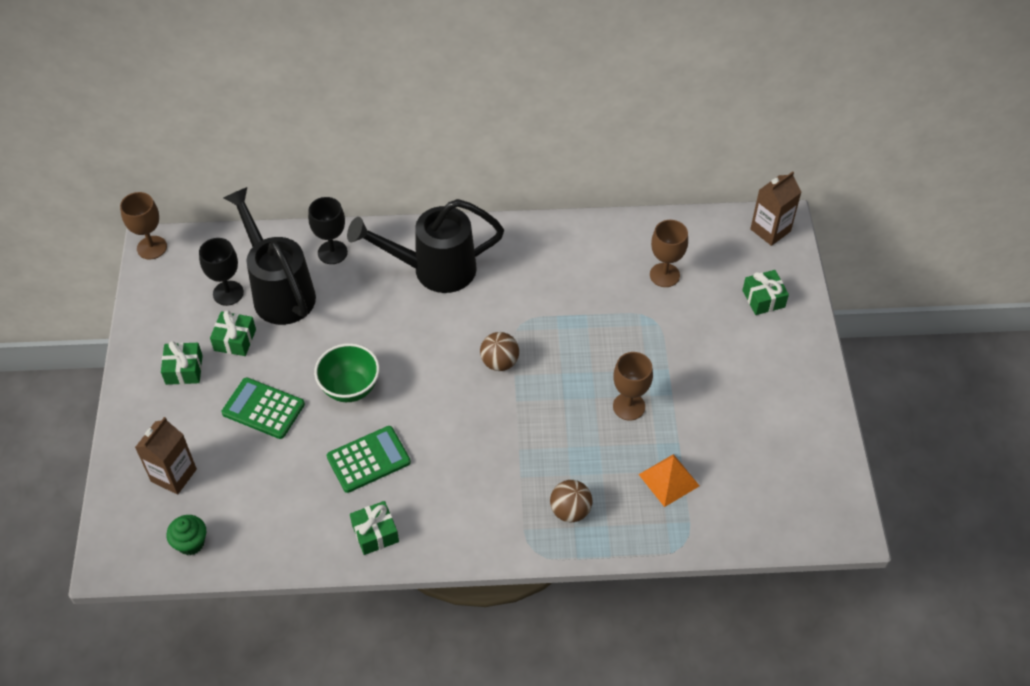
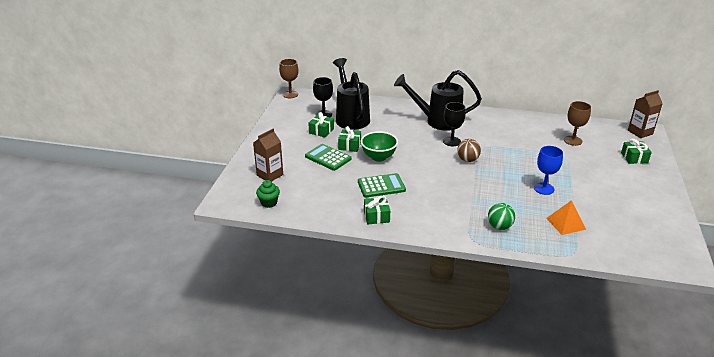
camera: 15 degrees right, 20 degrees down
green gift [161,341,203,385] -> green gift moved to [338,126,361,152]
black goblet [308,197,348,264] -> black goblet moved to [443,102,466,146]
brown ball [550,480,593,522] -> green ball [488,203,515,230]
brown goblet [613,352,653,420] -> blue goblet [534,146,563,195]

